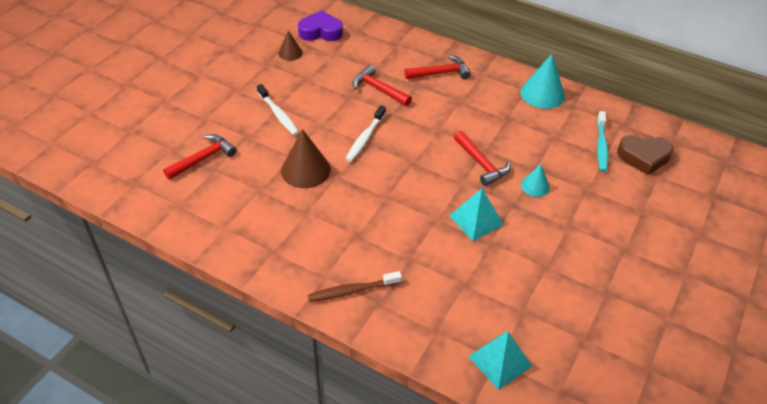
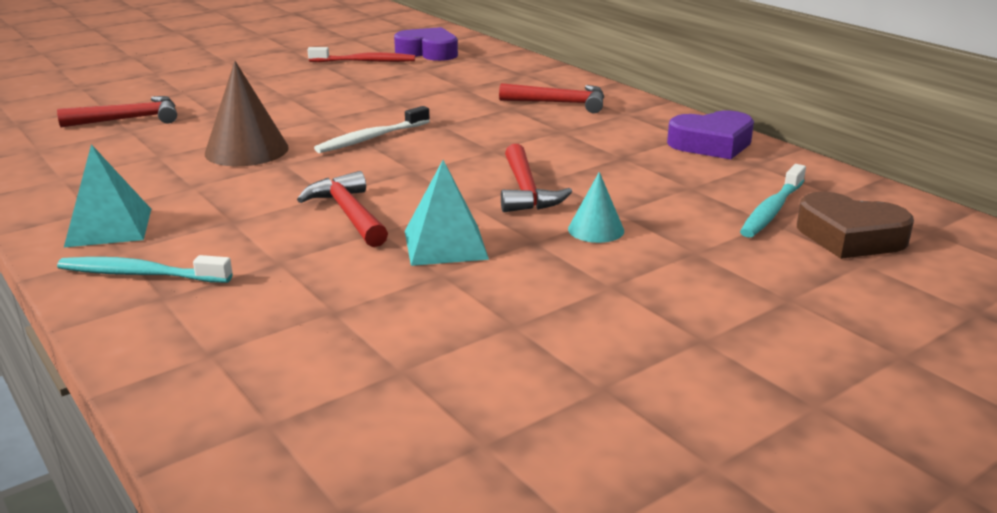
camera: 25 degrees right, 20 degrees down
white toothbrush [257,84,299,135] -> none
brown cone [278,31,302,61] -> red toothbrush [308,47,415,62]
brown toothbrush [308,271,402,302] -> turquoise toothbrush [57,255,233,283]
red hammer [352,65,412,106] -> red hammer moved to [297,171,388,247]
turquoise pyramid [468,332,532,390] -> turquoise pyramid moved to [64,144,151,247]
turquoise cone [520,54,565,109] -> purple heart [667,111,754,159]

